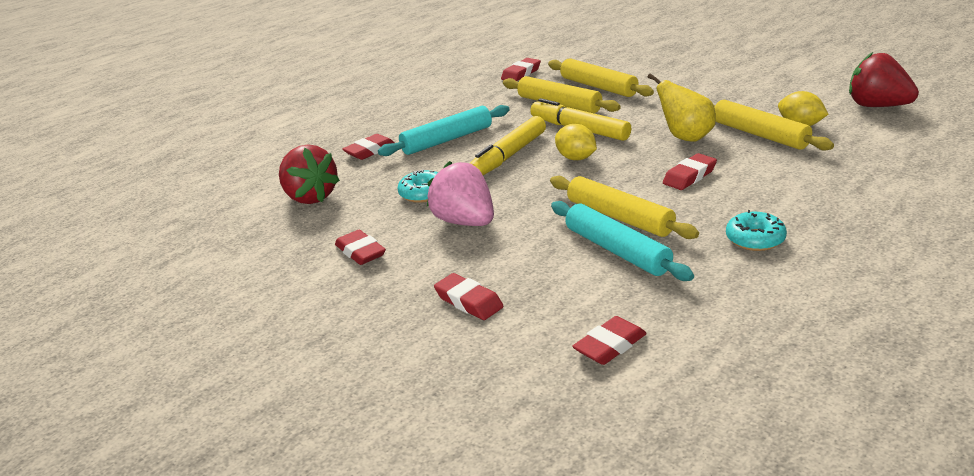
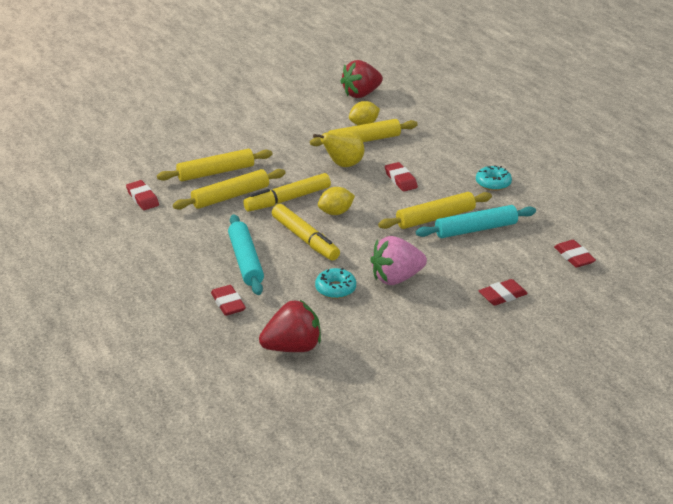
camera: 75 degrees left, 5 degrees up
red eraser [335,230,386,265] -> none

